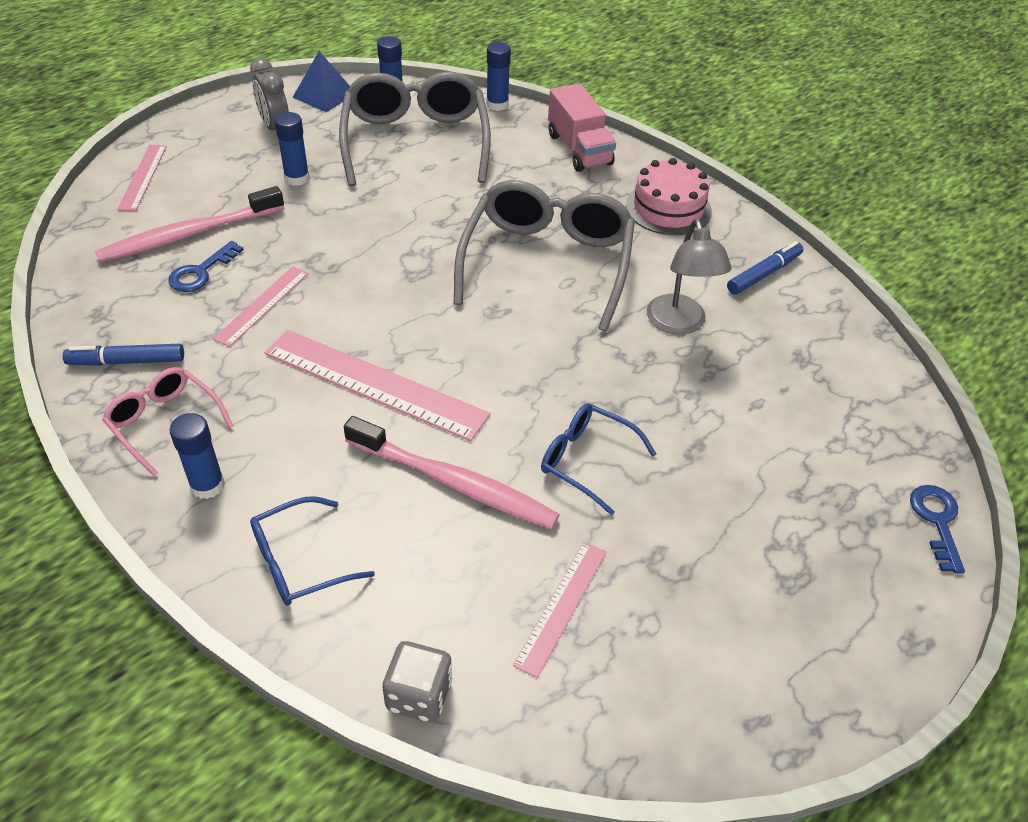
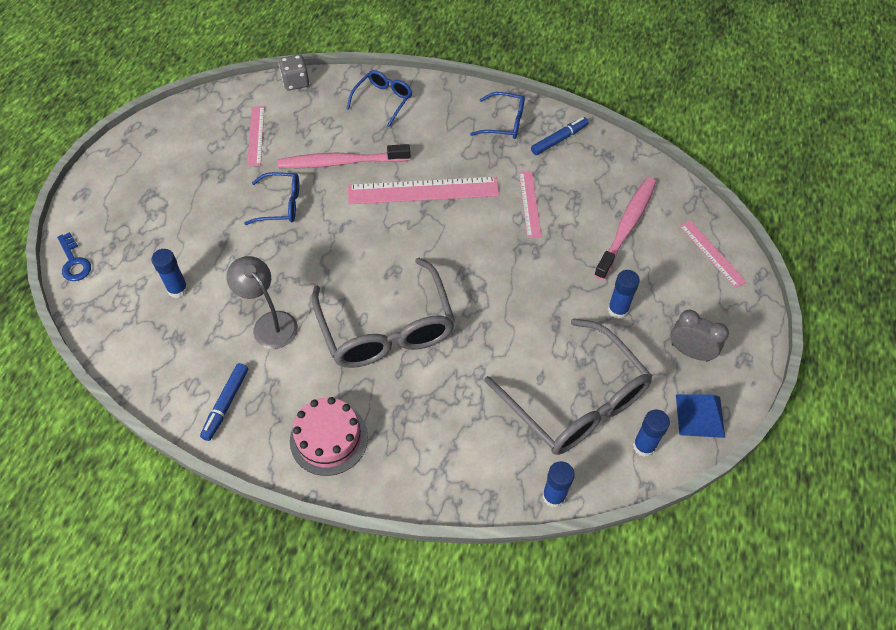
camera: 150 degrees right, 10 degrees up
pink glasses [102,367,233,476] -> blue glasses [470,92,525,139]
blue key [168,241,244,292] -> none
blue glue stick [169,413,225,499] -> blue glue stick moved to [151,249,188,298]
pink truck [548,84,616,172] -> none

